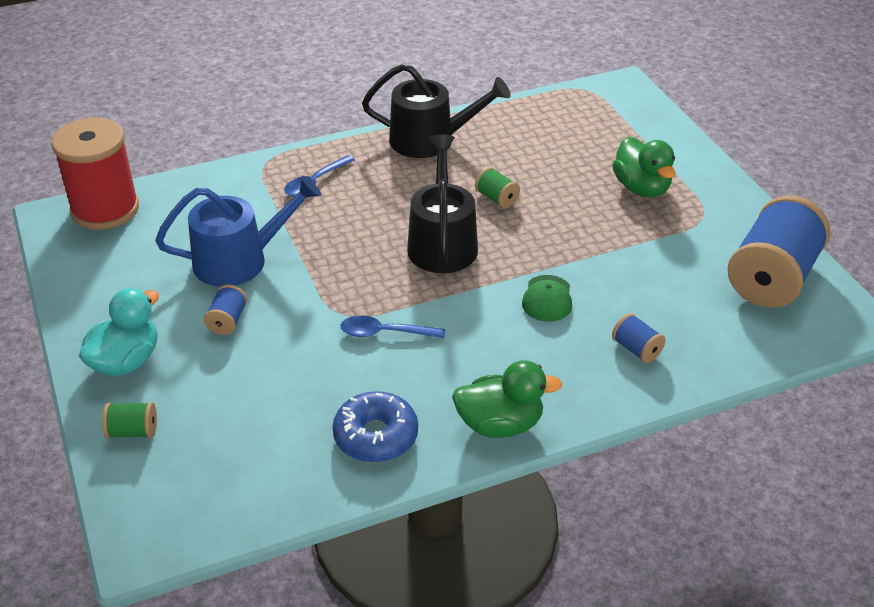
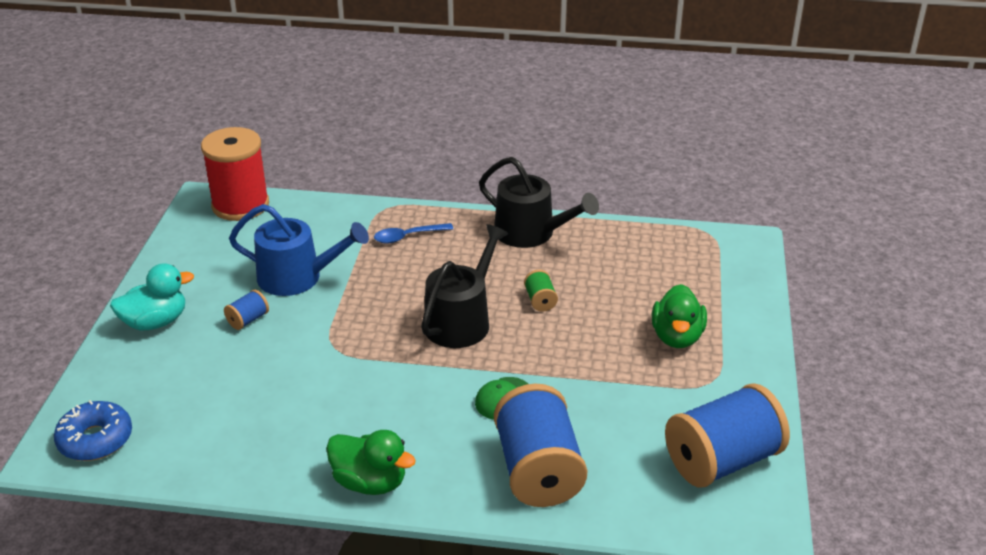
camera: 30 degrees right, 5 degrees down
green spool [102,402,157,438] -> none
blue donut [332,391,418,463] -> blue donut moved to [54,400,132,461]
blue spoon [340,315,445,338] -> none
blue spool [612,313,666,363] -> blue spool [494,384,588,507], size x2.37

